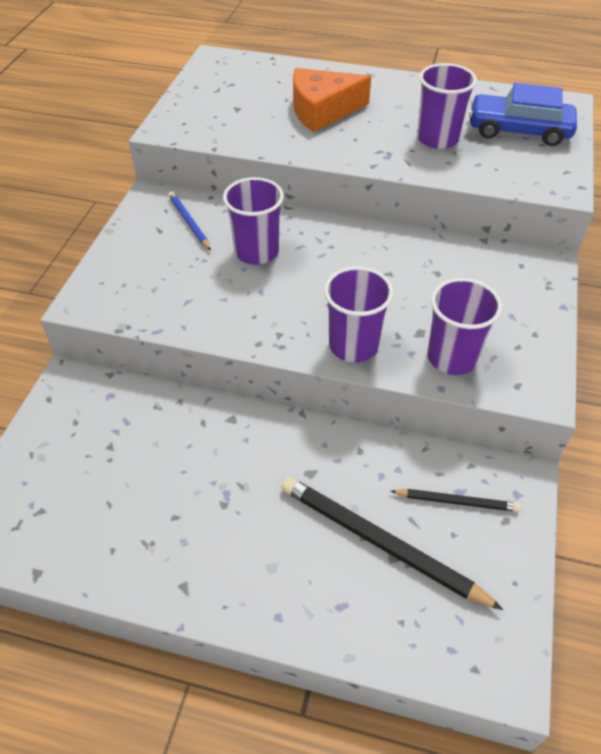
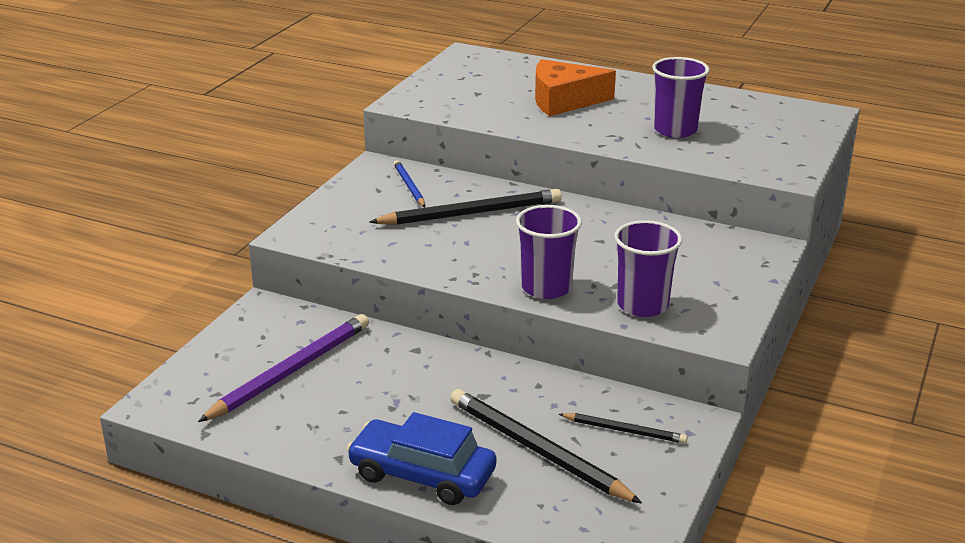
camera: 10 degrees right, 20 degrees down
purple cup [223,177,284,265] -> black pencil [369,189,562,225]
blue car [469,83,577,146] -> blue car moved to [347,412,496,505]
none -> purple pencil [198,314,369,422]

